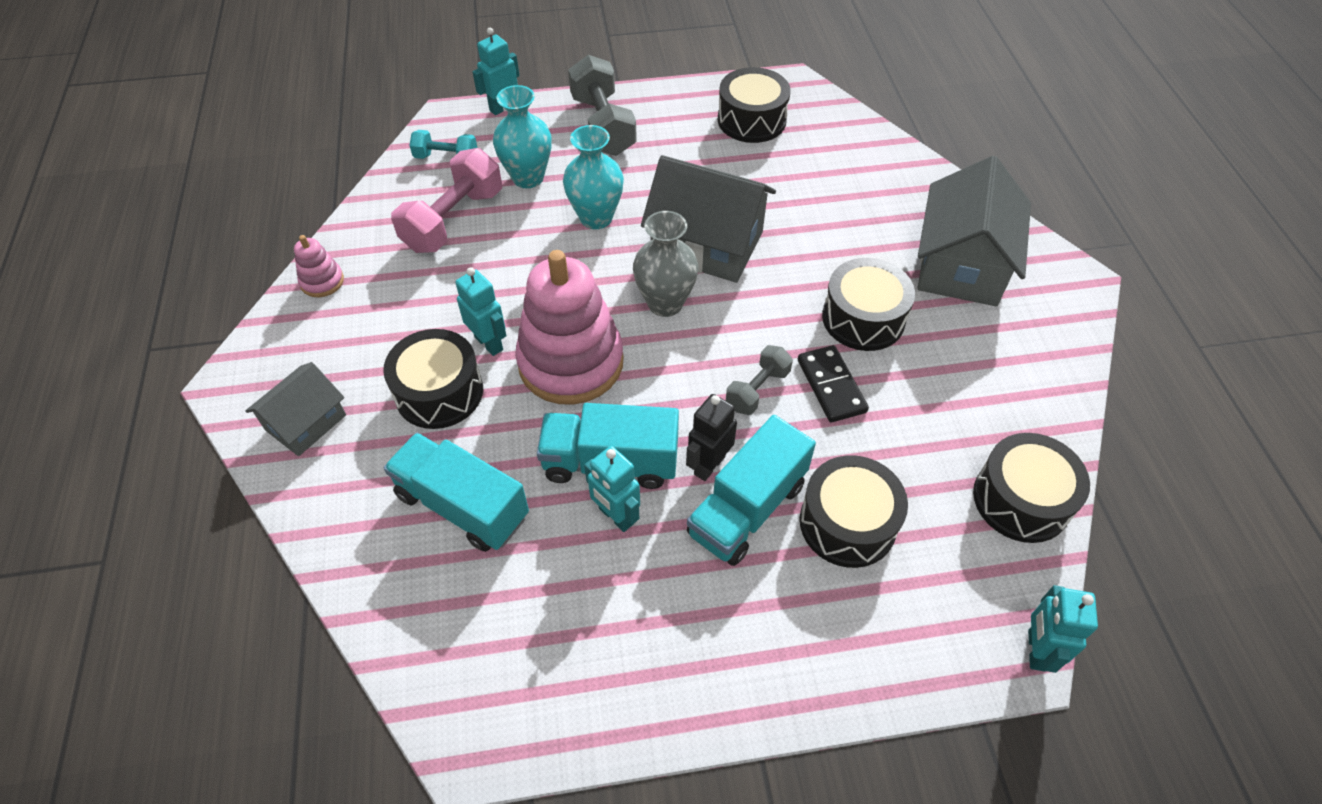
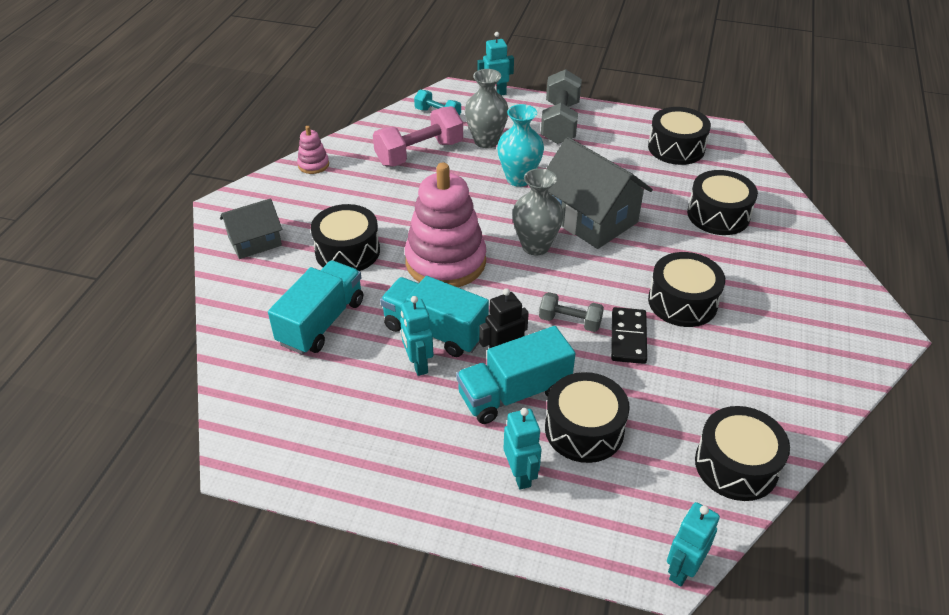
camera: 25 degrees right, 10 degrees down
turquoise truck [384,433,529,552] -> turquoise truck turned 60 degrees clockwise [268,260,363,355]
turquoise robot [455,267,506,356] -> turquoise robot moved to [504,408,541,490]
turquoise vase [493,85,552,188] -> grey vase [465,69,509,148]
grey dumbbell [726,345,793,415] -> grey dumbbell turned 45 degrees clockwise [539,292,604,332]
grey house [917,156,1031,306] -> none
none -> black drum [687,170,758,235]

